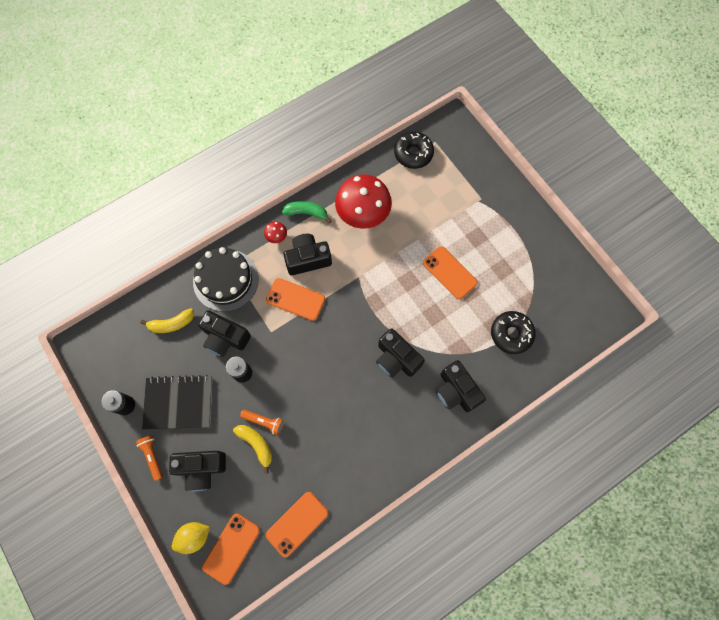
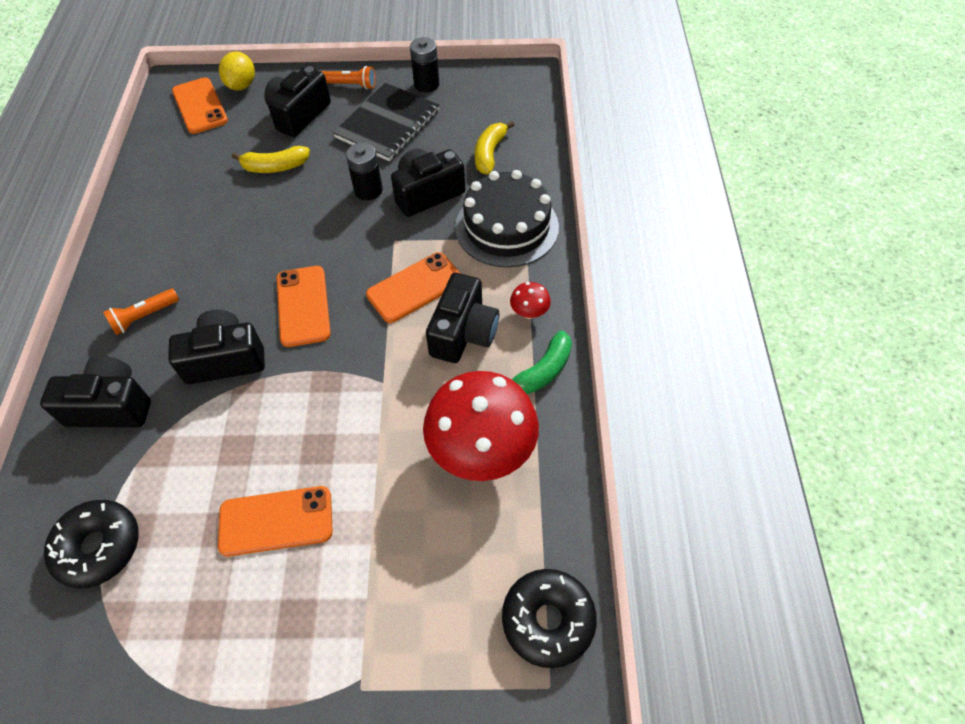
camera: 125 degrees right, 15 degrees down
orange flashlight [240,409,284,435] -> orange flashlight moved to [103,289,179,335]
orange phone [266,492,329,557] -> orange phone moved to [277,266,331,347]

